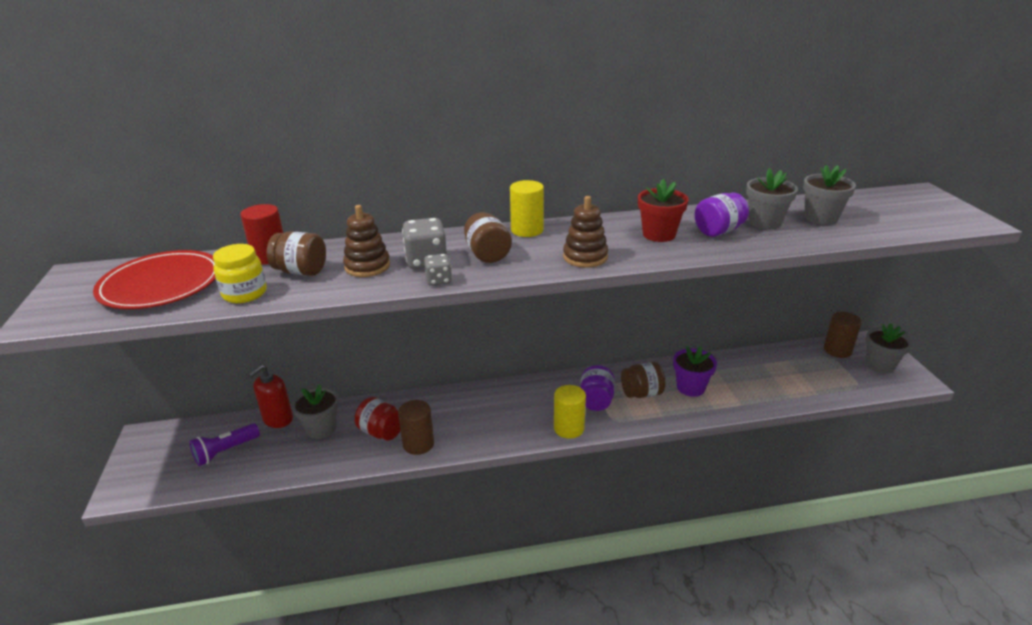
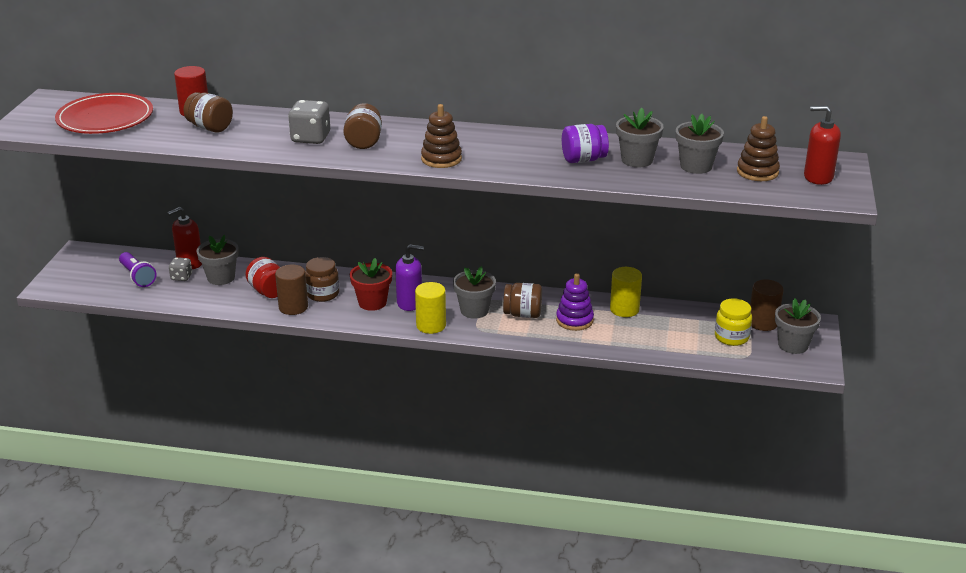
camera: 20 degrees right, 0 degrees up
purple flashlight [190,423,260,466] -> purple flashlight turned 105 degrees counterclockwise [119,252,157,287]
yellow jar [213,244,267,303] -> yellow jar moved to [715,298,752,346]
brown stacking toy [343,205,390,277] -> brown stacking toy moved to [737,116,780,181]
grey dice [424,254,452,286] -> grey dice moved to [169,257,192,281]
yellow cylinder [510,180,544,237] -> yellow cylinder moved to [610,267,642,317]
purple jar [580,365,615,411] -> grey flower pot [453,266,496,319]
red flower pot [638,179,689,242] -> red flower pot moved to [350,258,392,311]
purple flower pot [673,346,717,397] -> purple stacking toy [556,273,594,331]
none -> brown jar [305,257,339,302]
none -> purple soap dispenser [395,244,424,311]
none -> red soap dispenser [804,106,841,185]

